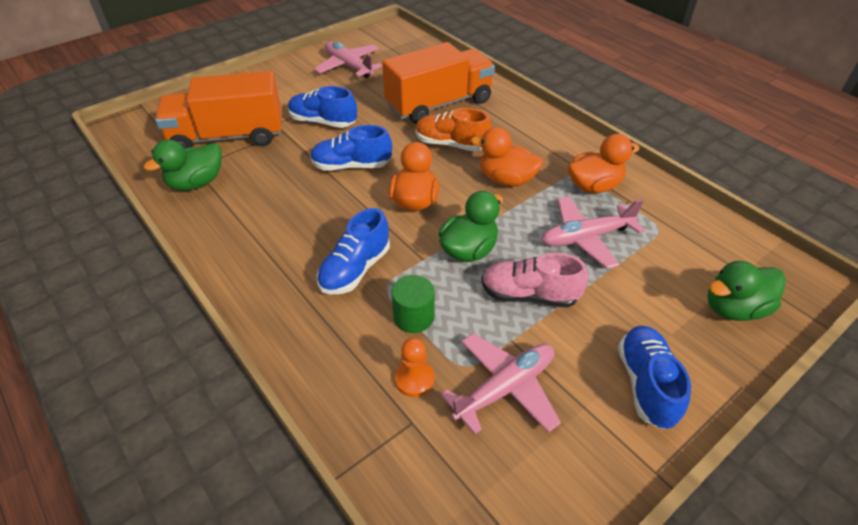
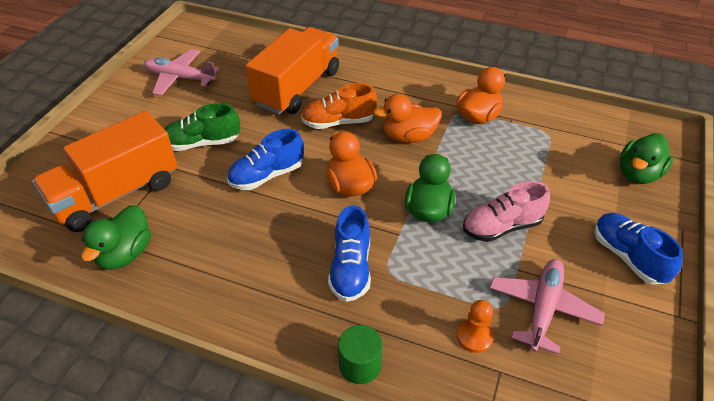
camera: 30 degrees left, 0 degrees up
blue shoe [288,86,357,128] -> green shoe [164,103,240,151]
green cylinder [391,275,435,333] -> green cylinder moved to [338,325,383,384]
pink plane [541,196,645,269] -> none

